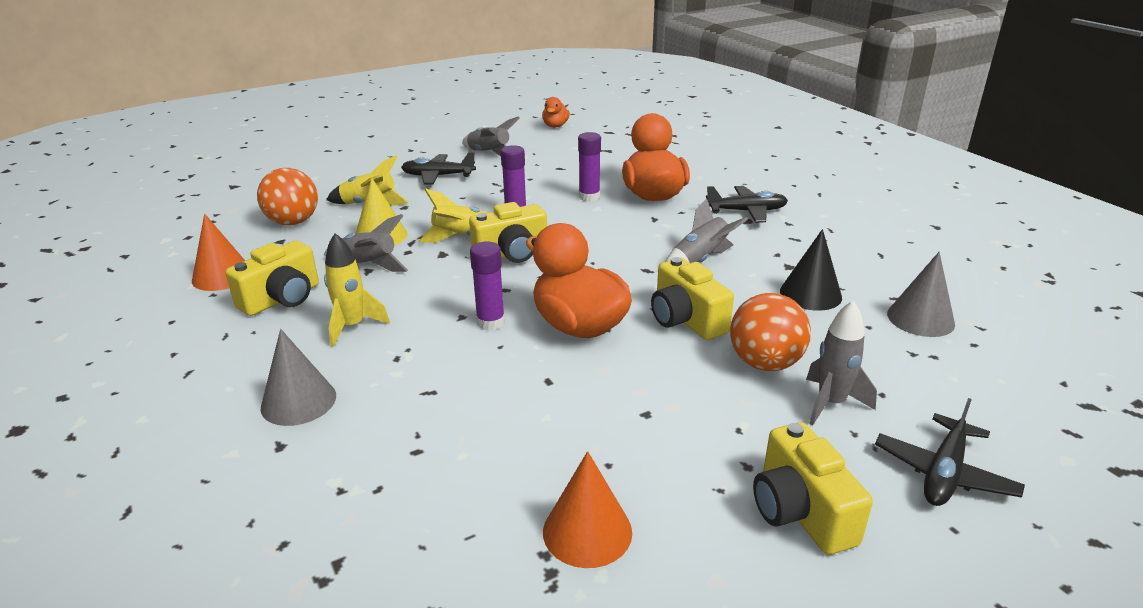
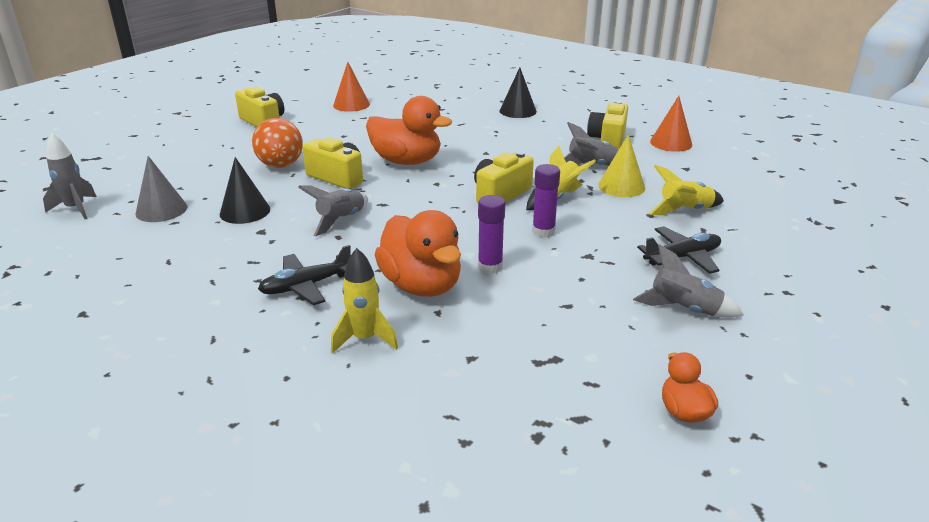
camera: 155 degrees right, 0 degrees up
orange ball [257,168,318,225] -> none
grey cone [261,329,336,426] -> black cone [499,67,537,118]
yellow rocket [324,233,390,347] -> yellow rocket moved to [331,248,398,354]
purple glue stick [470,241,505,330] -> none
grey rocket [806,300,877,426] -> grey rocket moved to [43,133,97,219]
black plane [875,398,1025,506] -> none

